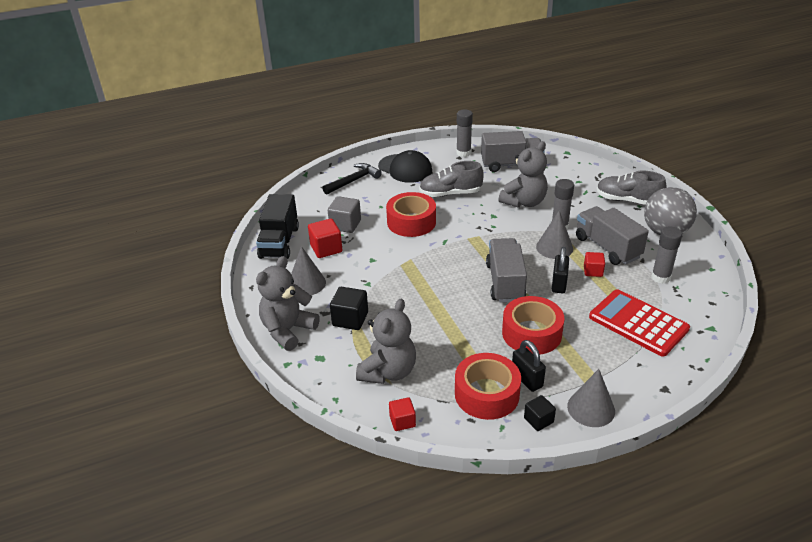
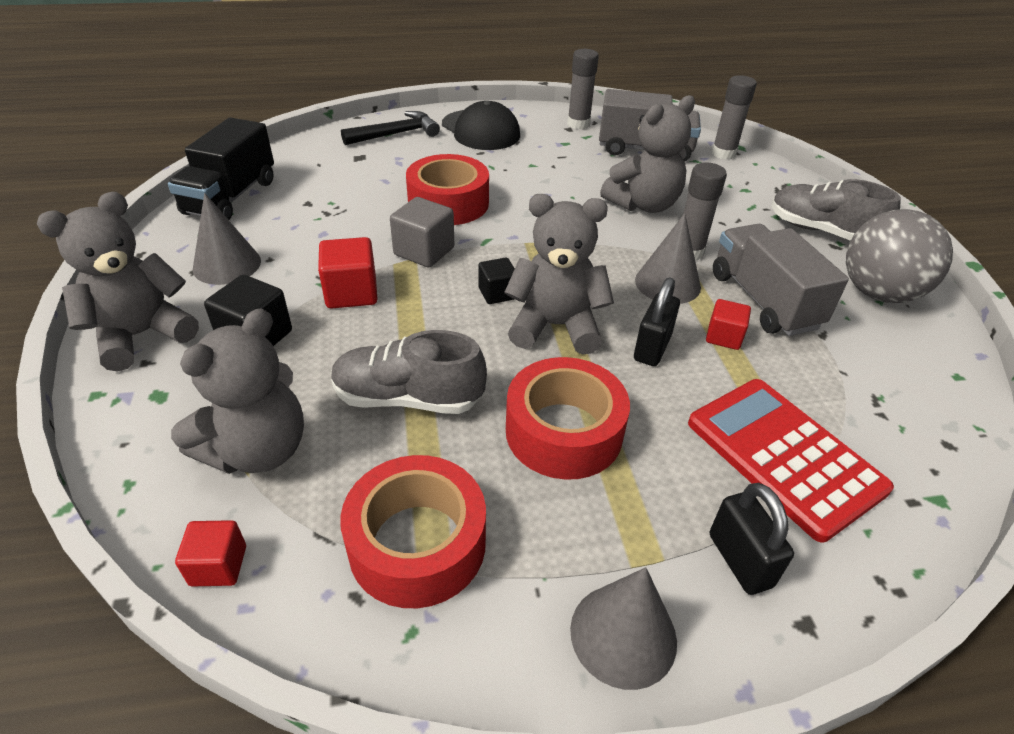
camera: 10 degrees right, 5 degrees up
red cube [308,218,342,258] -> red cube moved to [318,237,377,309]
grey cube [328,196,361,233] -> grey cube moved to [390,197,455,267]
grey shoe [419,161,484,197] -> grey shoe moved to [331,330,487,414]
grey truck [486,238,527,303] -> grey teddy bear [504,194,614,354]
black padlock [512,340,546,392] -> black padlock moved to [710,483,794,595]
black cube [524,395,556,431] -> black cube moved to [478,258,515,304]
grey glue stick [651,226,682,284] -> grey glue stick moved to [712,75,757,159]

